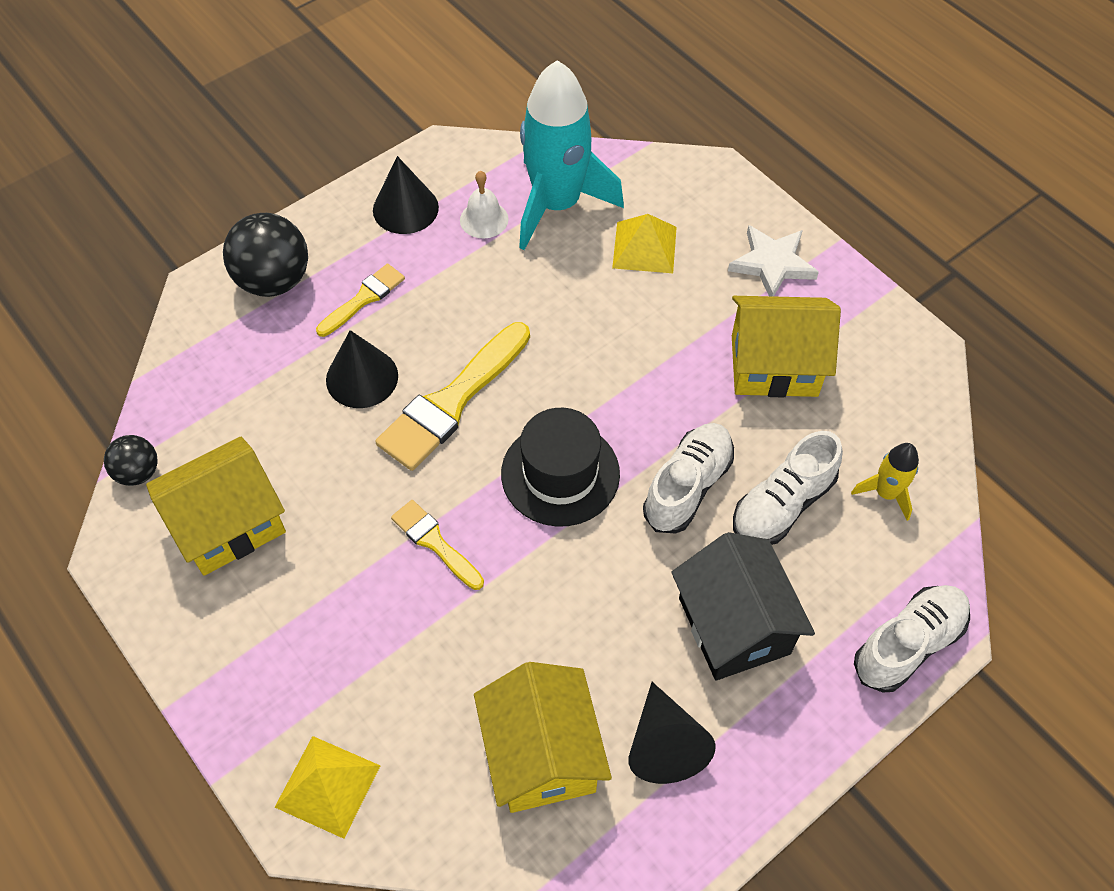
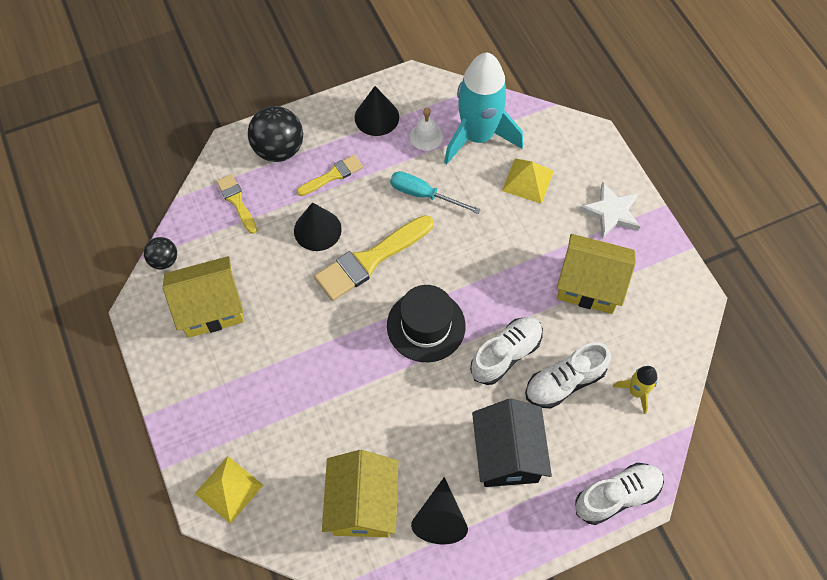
camera: 15 degrees right, 5 degrees up
yellow brush [391,500,484,590] -> yellow brush moved to [216,174,257,234]
none -> turquoise screwdriver [390,171,481,214]

